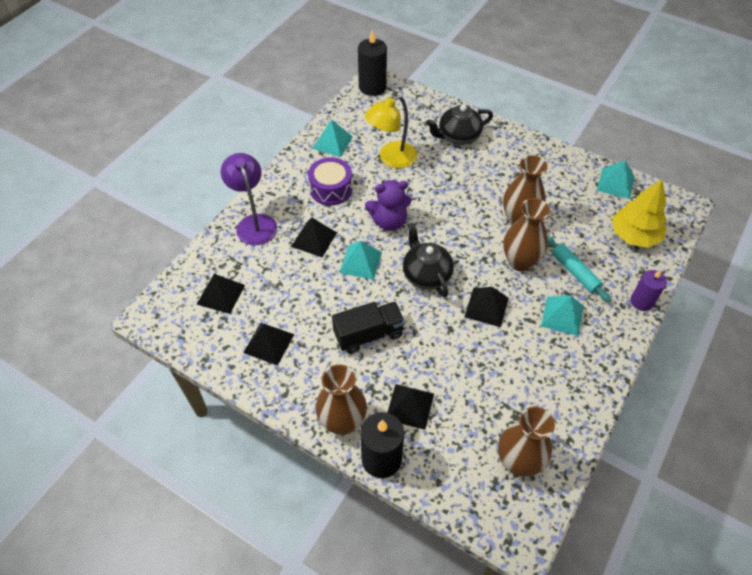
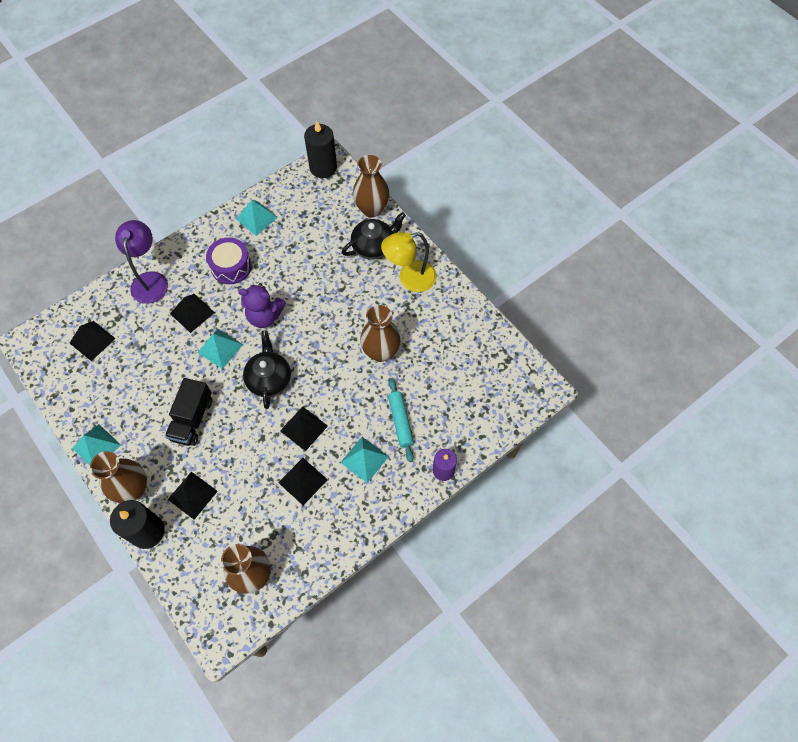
camera: 20 degrees right, 10 degrees up
black pyramid [243,323,294,366] -> black pyramid moved to [278,458,328,505]
black truck [332,302,405,354] -> black truck turned 105 degrees clockwise [165,378,212,446]
yellow lamp [365,95,417,168] -> yellow lamp moved to [381,232,437,292]
black teapot [426,105,493,145] -> black teapot turned 150 degrees clockwise [342,212,406,260]
brown vase [503,198,550,271] -> brown vase moved to [353,155,389,218]
turquoise pyramid [597,161,635,199] -> turquoise pyramid moved to [72,424,121,465]
yellow tree [612,180,667,248] -> none

